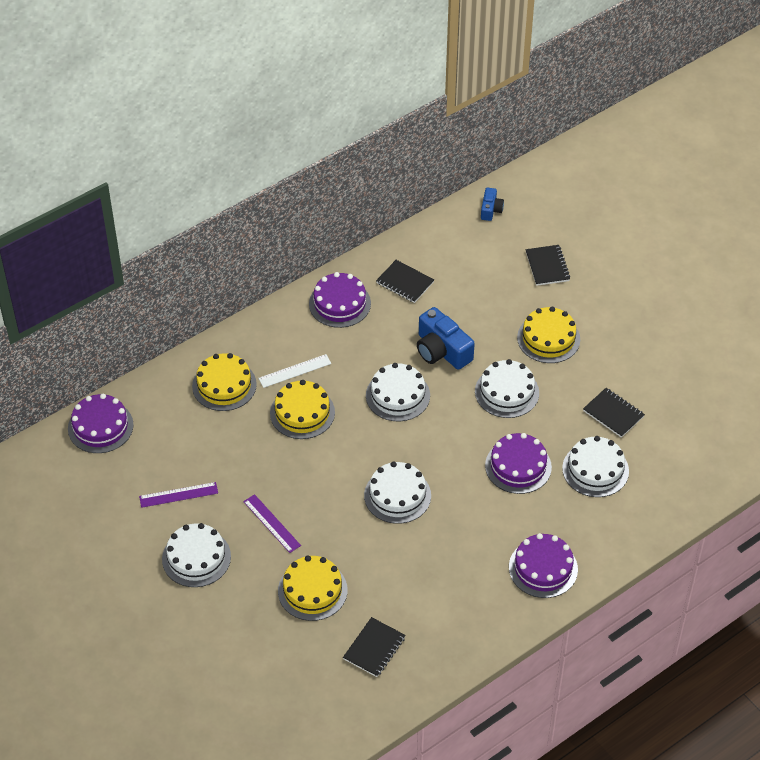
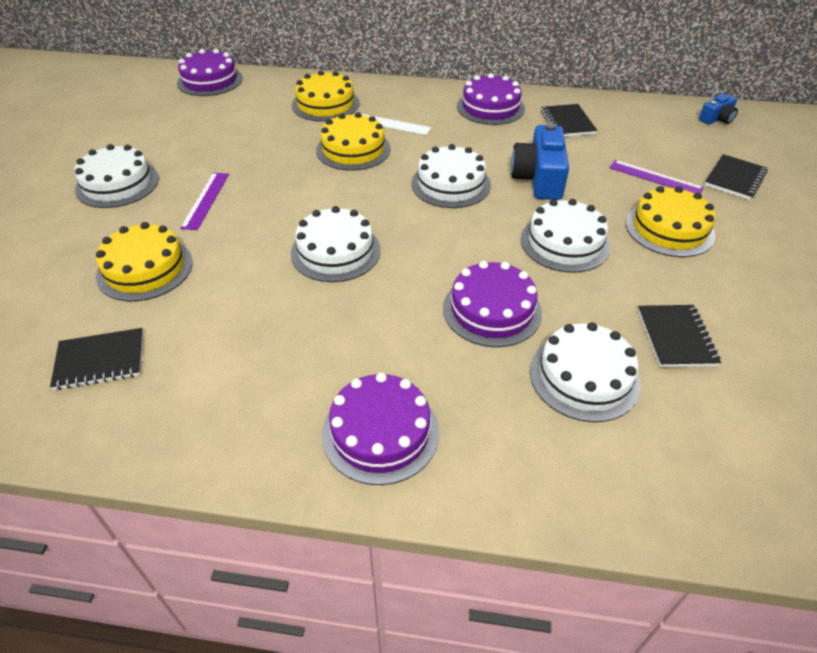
camera: 45 degrees right, 5 degrees down
purple ruler [139,482,218,508] -> purple ruler moved to [609,160,704,194]

